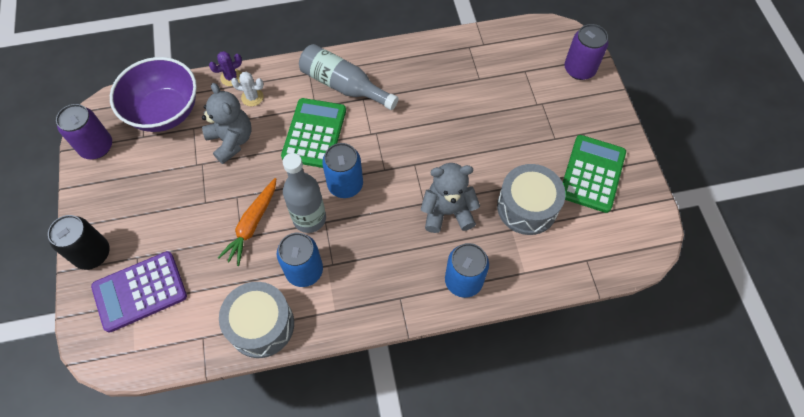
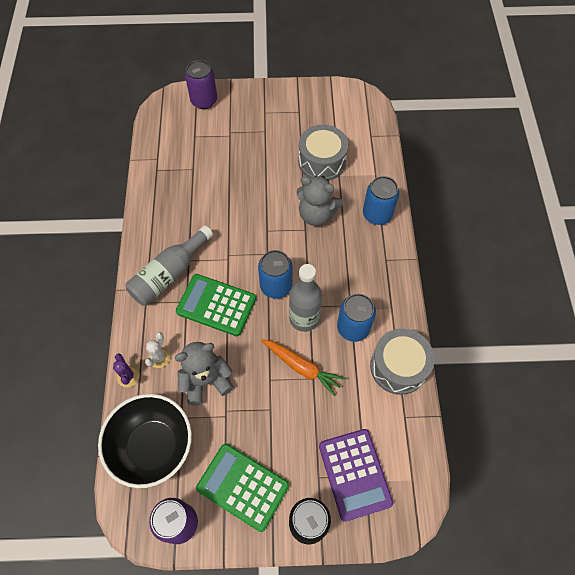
camera: 80 degrees left, 0 degrees up
purple bowl [110,57,197,132] -> black bowl [98,394,192,488]
grey teddy bear [421,163,480,233] -> grey teddy bear turned 75 degrees counterclockwise [297,176,343,226]
green calculator [563,135,626,213] -> green calculator moved to [196,444,289,532]

